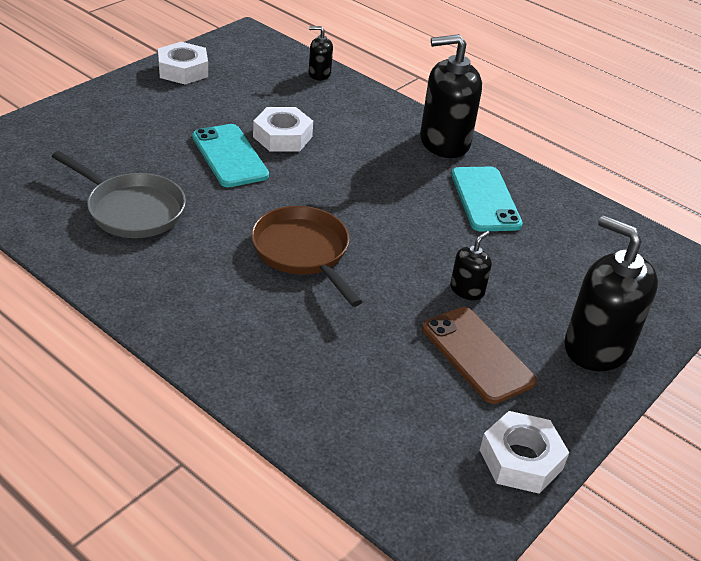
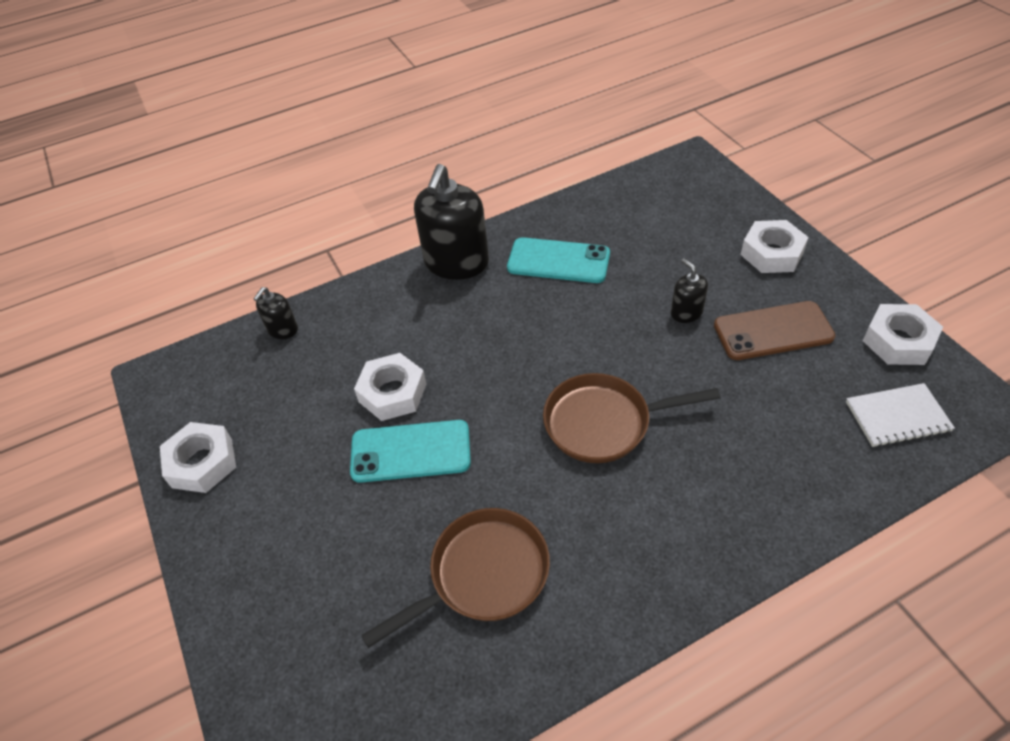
camera: 60 degrees left, 10 degrees up
grey pan [52,151,186,238] -> brown pan [361,508,550,648]
black soap dispenser [564,215,658,371] -> white nut [741,220,809,273]
none -> white notebook [846,383,955,447]

